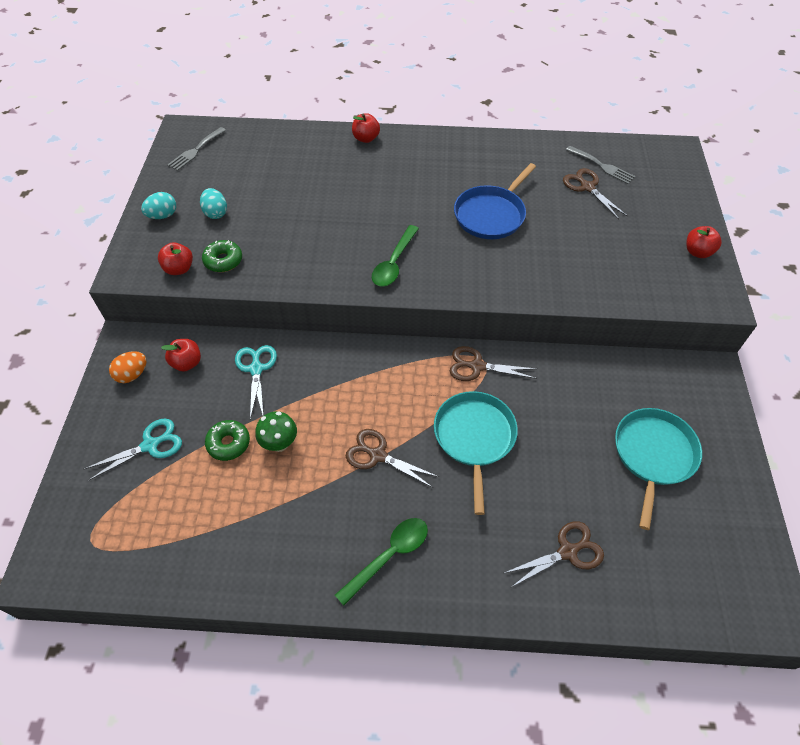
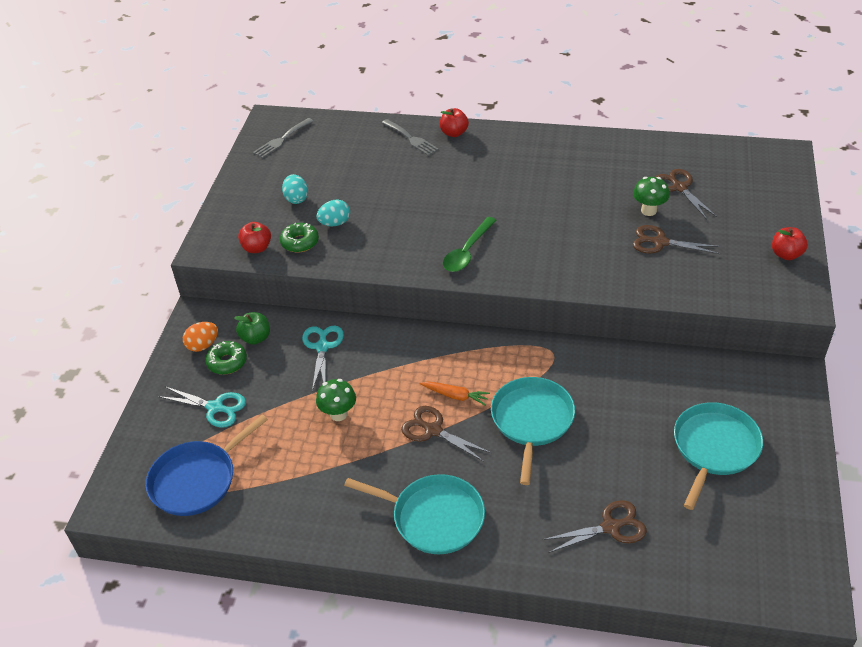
camera: 10 degrees right, 10 degrees down
turquoise scissors [84,419,182,481] -> turquoise scissors turned 45 degrees clockwise [158,386,246,428]
turquoise egg [141,192,176,219] -> turquoise egg moved to [317,200,350,226]
red apple [161,339,201,372] -> green apple [234,312,270,345]
green donut [205,420,250,461] -> green donut moved to [205,341,247,375]
green spoon [335,518,428,606] -> turquoise pan [344,474,485,554]
brown scissors [450,346,537,381] -> brown scissors moved to [633,225,721,254]
blue pan [454,163,536,239] -> blue pan moved to [146,414,268,516]
grey fork [566,146,635,184] -> grey fork moved to [382,119,439,156]
none -> orange carrot [420,382,490,405]
none -> green mushroom [633,177,670,216]

